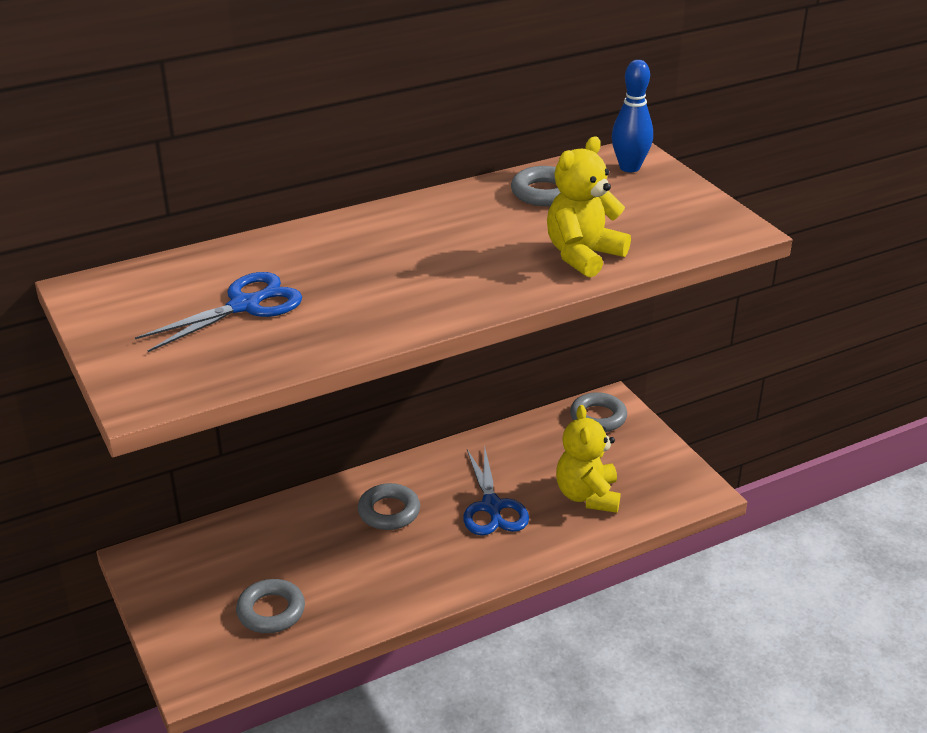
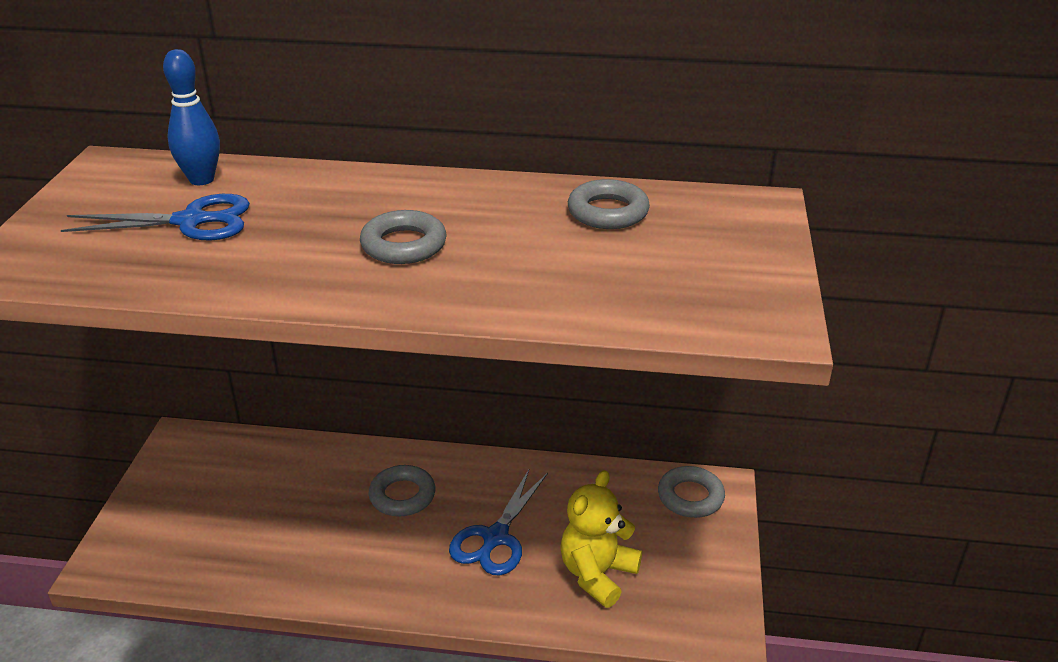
camera: 35 degrees right, 0 degrees up
grey ring [236,579,305,633] -> grey ring moved to [360,210,447,264]
yellow teddy bear [547,136,631,278] -> none
blue bowling pin [612,60,653,172] -> blue bowling pin moved to [163,49,220,185]

